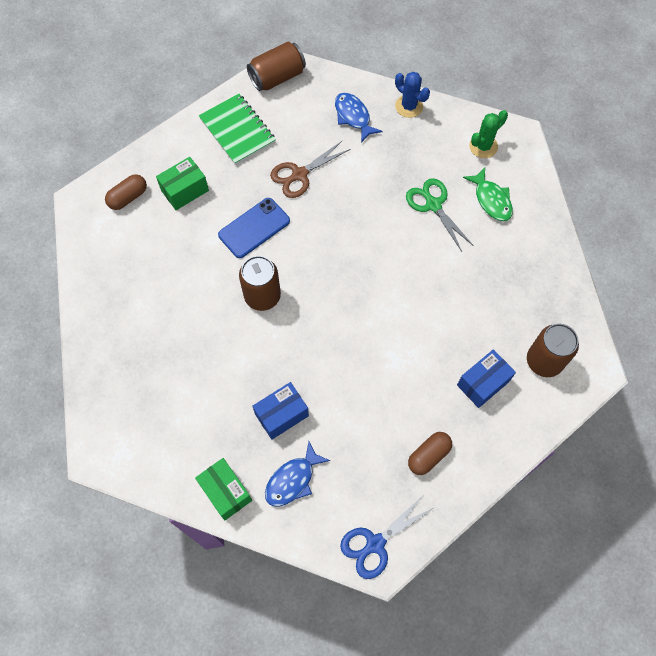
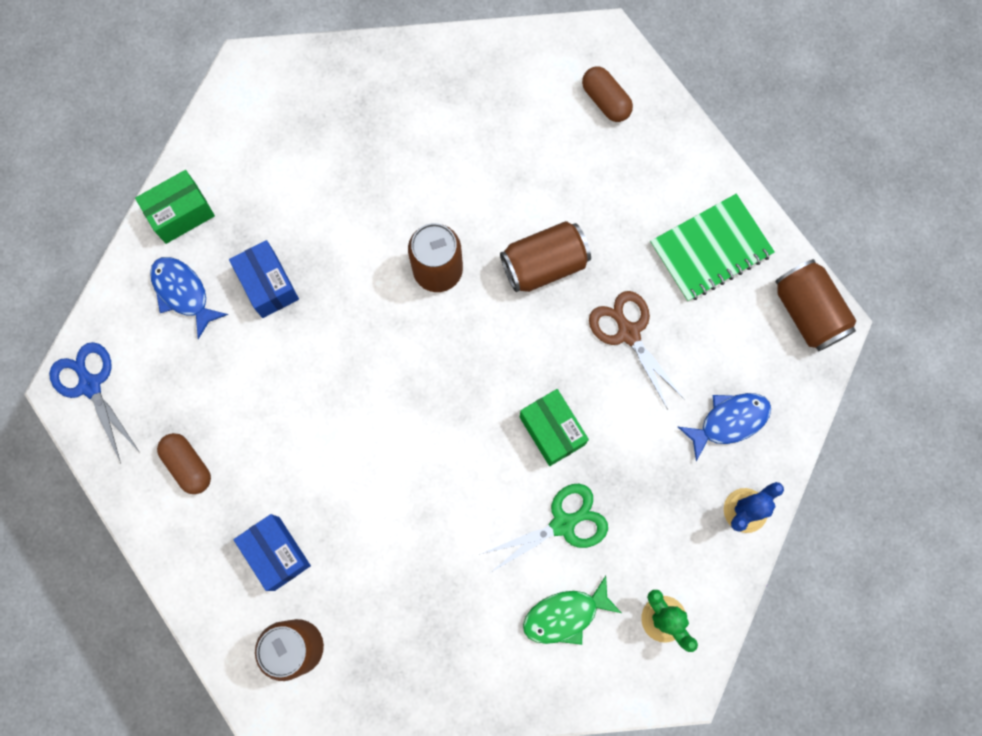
camera: 95 degrees right, 10 degrees up
green box [156,157,209,210] -> green box moved to [520,389,589,466]
blue phone [218,198,290,258] -> brown can [500,221,591,293]

